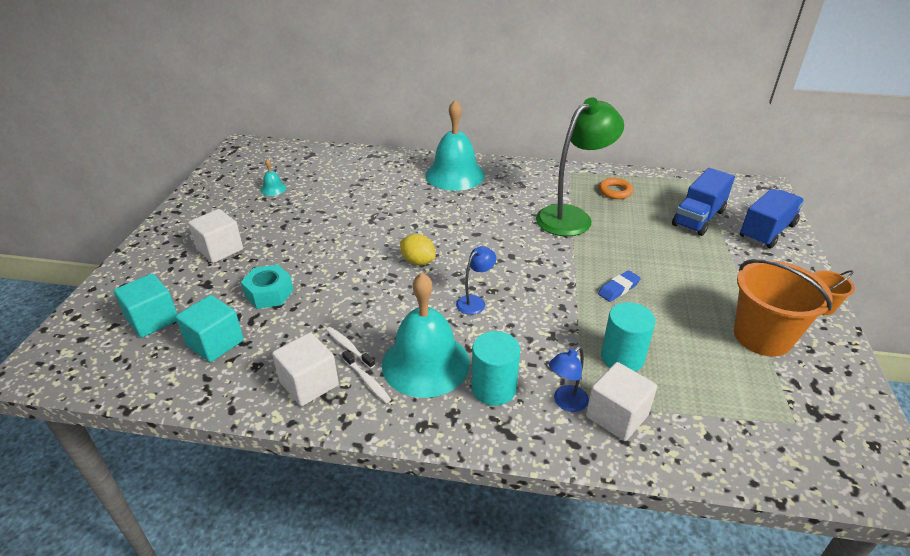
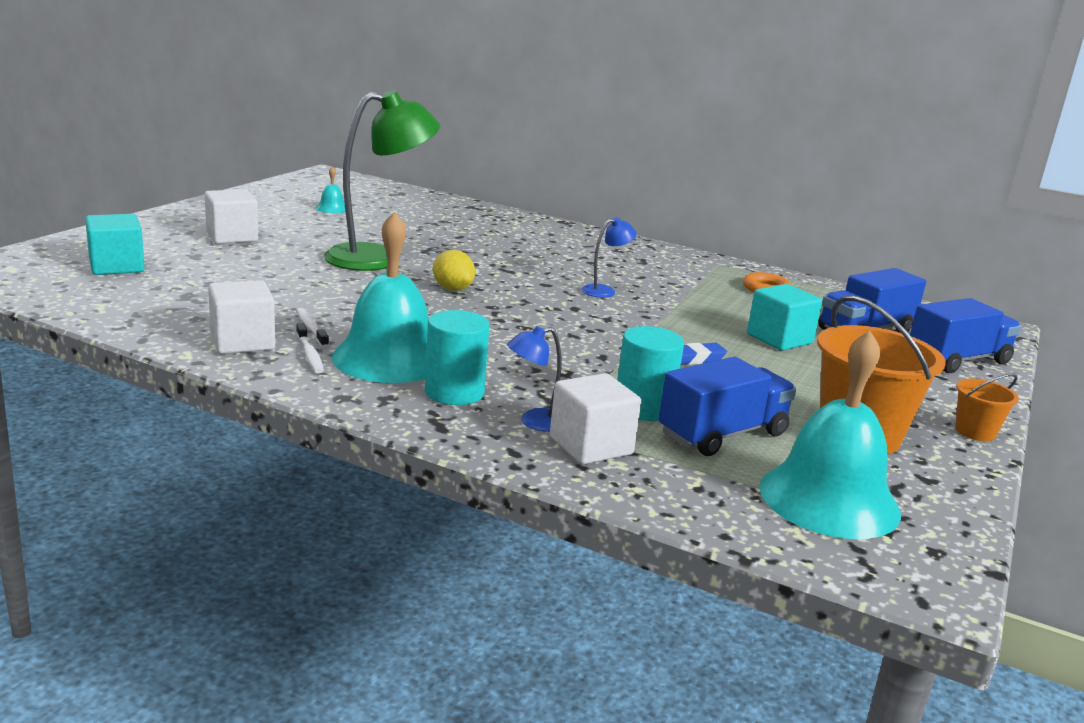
camera: 15 degrees right, 15 degrees down
turquoise cube [176,295,244,362] -> turquoise cube moved to [747,284,822,351]
turquoise nut [241,265,293,309] -> none
turquoise bell [425,100,485,191] -> turquoise bell moved to [759,330,901,539]
blue lamp [456,246,496,315] -> blue lamp moved to [581,217,637,298]
green lamp [536,97,624,236] -> green lamp moved to [324,90,440,271]
none -> blue truck [658,357,796,456]

